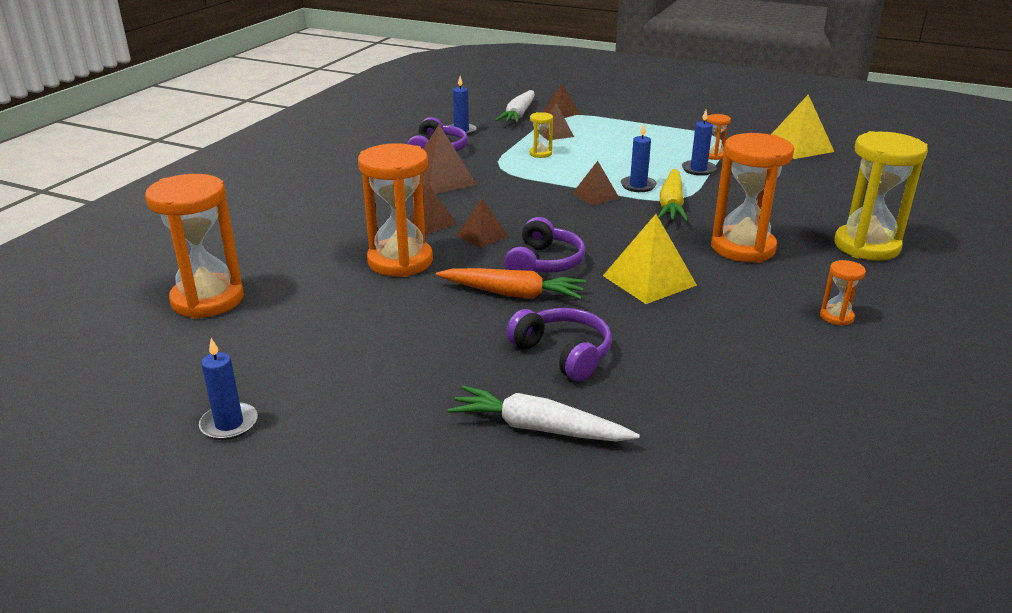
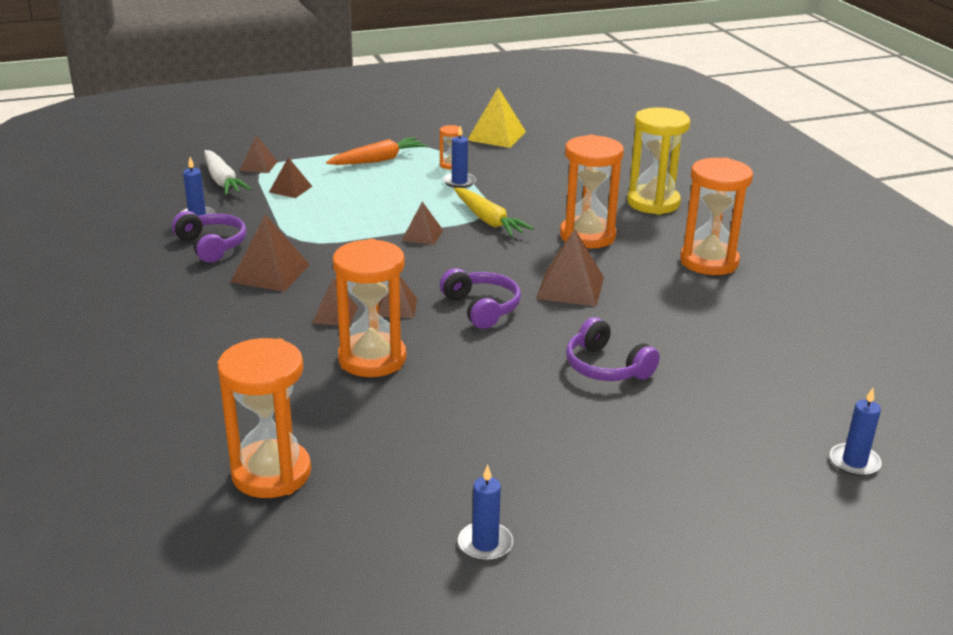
camera: 45 degrees left, 0 degrees up
orange carrot [436,268,586,299] -> orange carrot moved to [326,137,427,165]
white carrot [448,386,640,442] -> none
purple headphones [506,308,612,382] -> purple headphones turned 135 degrees counterclockwise [566,317,660,381]
yellow hourglass [529,112,553,158] -> none
yellow pyramid [603,214,697,304] -> brown pyramid [536,229,604,307]
blue candle [621,123,657,192] -> blue candle moved to [830,388,882,476]
orange hourglass [820,260,866,326] -> orange hourglass [680,157,753,275], size x2.23

